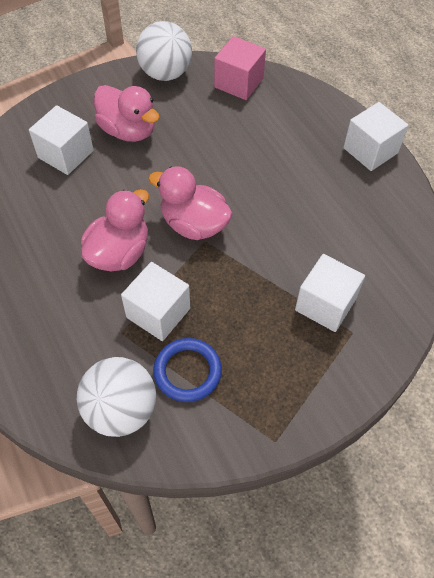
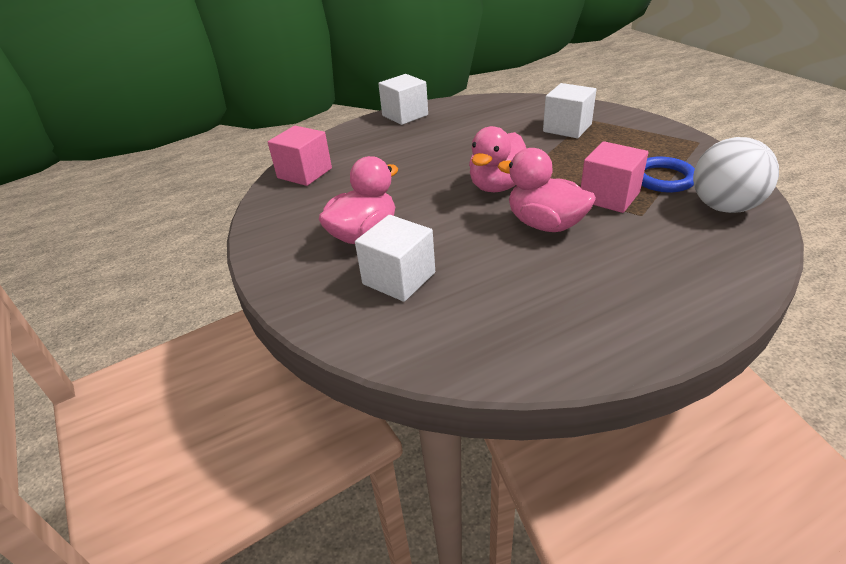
camera: 85 degrees left, 20 degrees down
white cube [121,262,190,341] -> pink cube [581,141,648,213]
white ball [136,21,192,81] -> none

